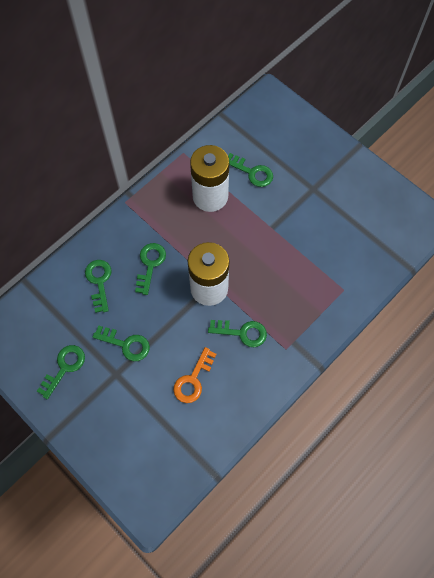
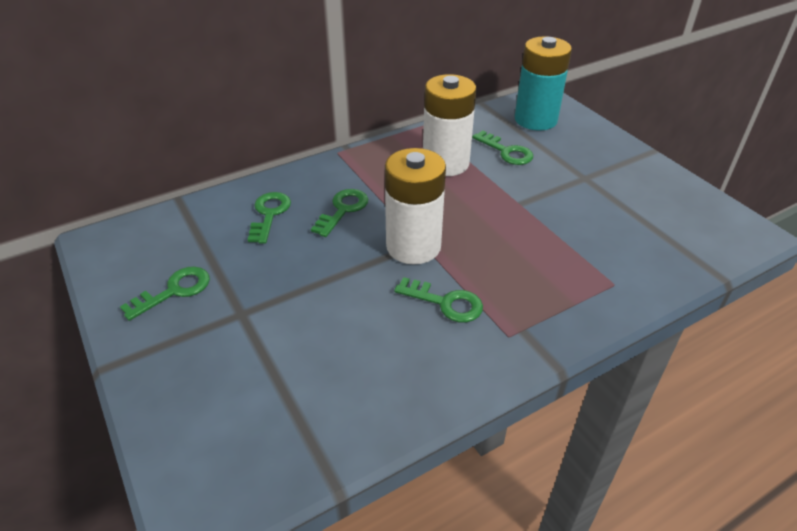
camera: 15 degrees right, 25 degrees down
green key [93,325,150,361] -> none
orange key [173,347,217,403] -> none
none -> turquoise battery [515,36,572,131]

